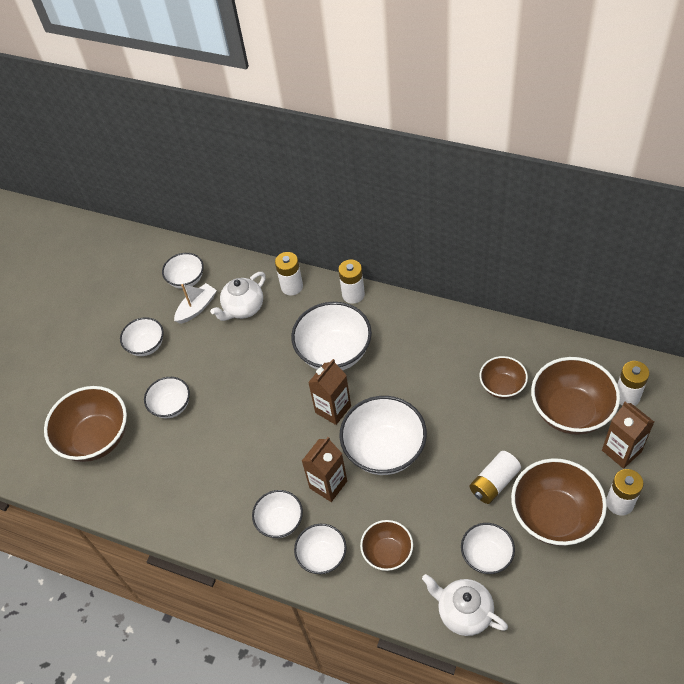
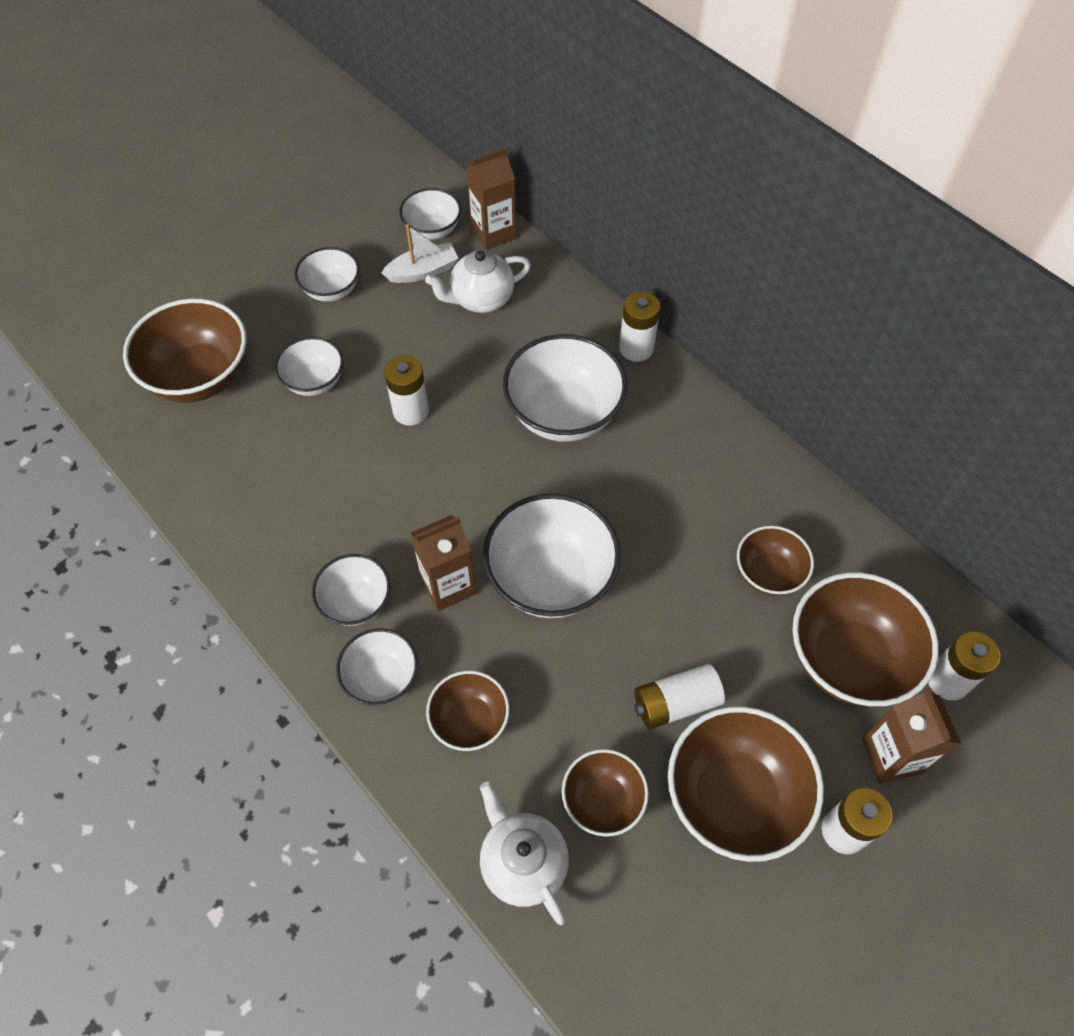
camera: 20 degrees right, 5 degrees up
white battery [275,252,303,296] -> white battery moved to [384,355,429,426]
brown carton [308,359,351,425] -> brown carton moved to [466,147,516,250]
white bowl [461,523,515,574] -> brown bowl [562,749,649,837]

